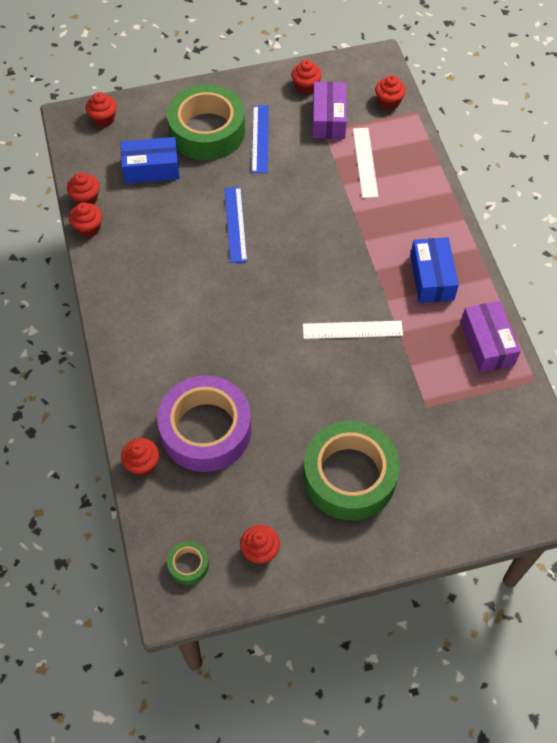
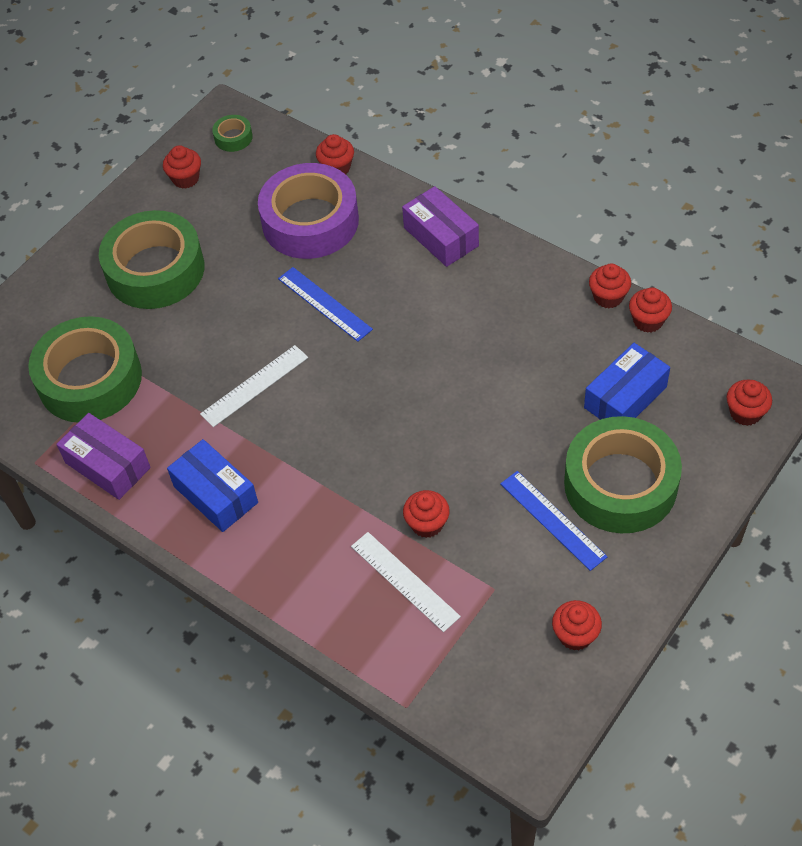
camera: 145 degrees right, 5 degrees down
blue ruler [225,187,247,263] -> blue ruler moved to [278,267,373,342]
purple box [313,82,347,139] -> purple box moved to [402,186,479,267]
red cupcake [375,75,406,110] -> red cupcake moved to [403,490,450,538]
none -> green tape [28,316,142,423]

